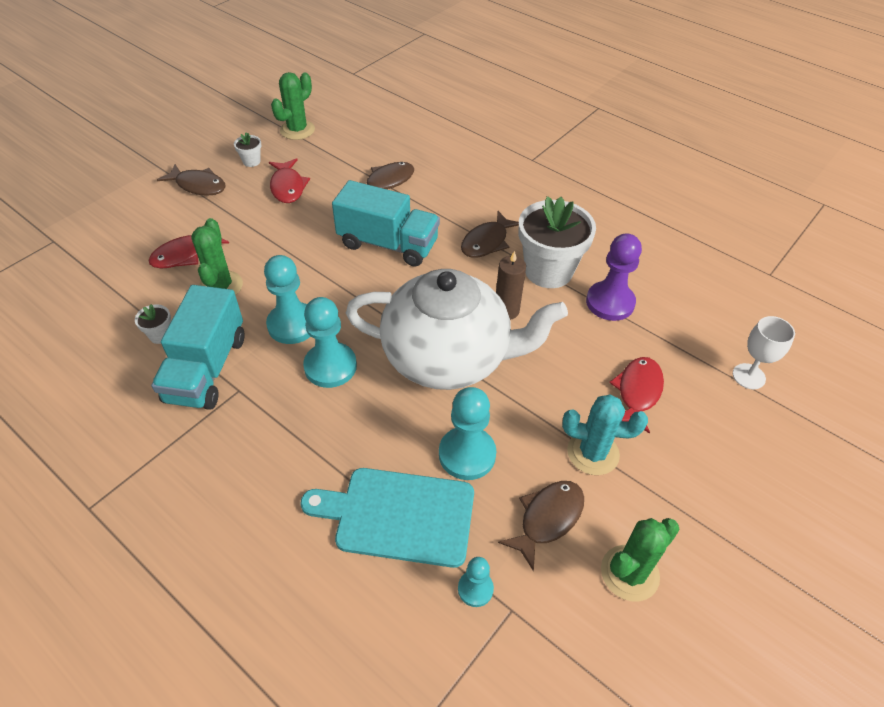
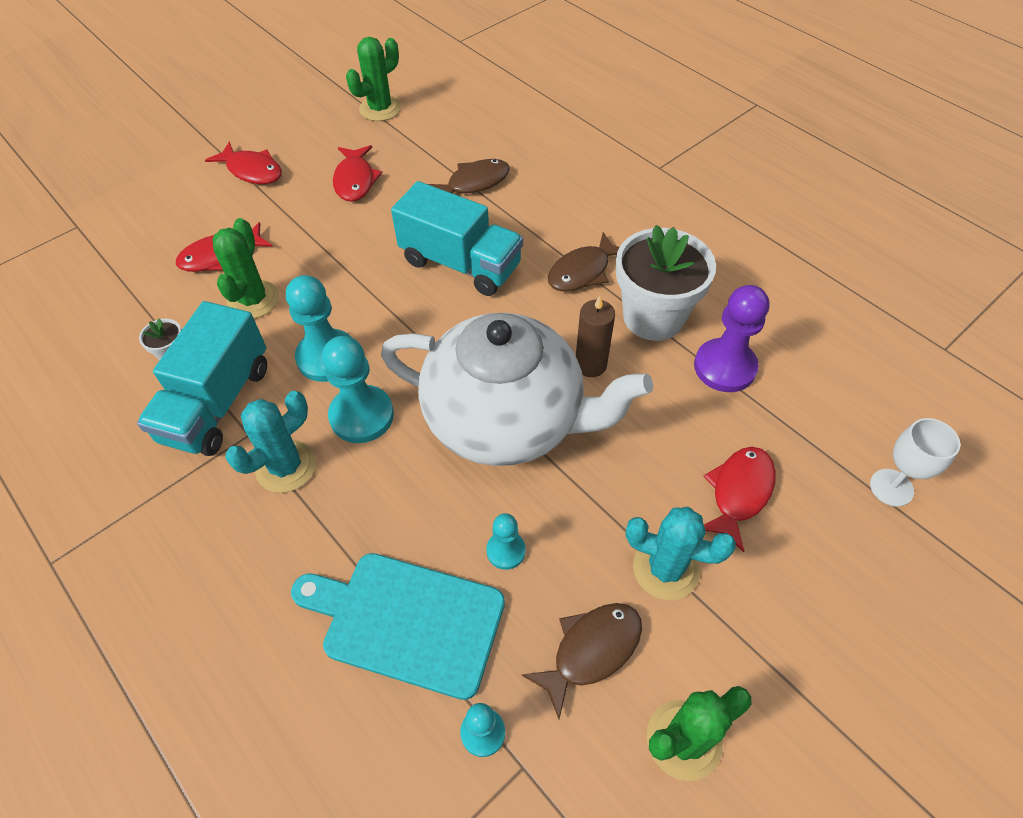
camera: 10 degrees right, 5 degrees up
brown fish [157,164,226,196] -> red fish [205,142,282,184]
white flower pot [234,132,261,167] -> none
turquoise pawn [439,387,497,480] -> turquoise pawn [486,513,526,570], size x0.55
none -> turquoise cactus [226,391,316,493]

